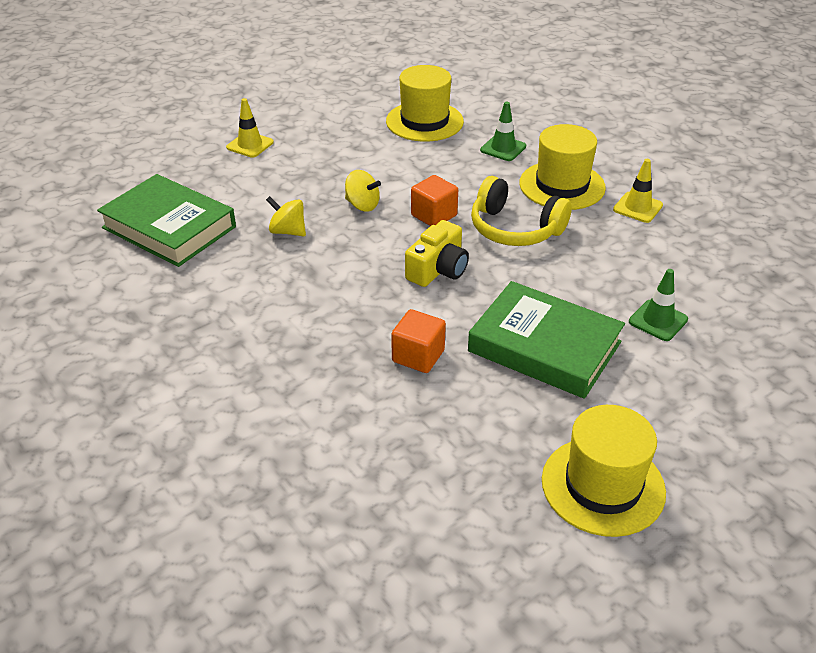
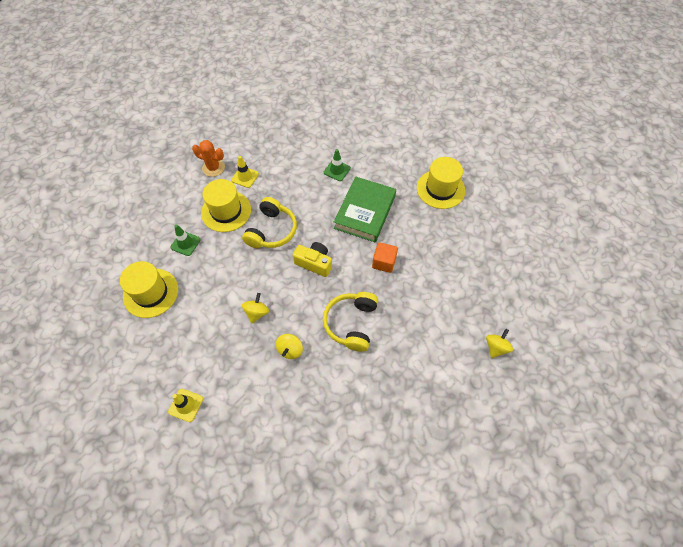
camera: 100 degrees left, 20 degrees up
green book [97,174,236,267] -> none
orange cube [411,175,458,226] -> none
none -> orange cactus [192,140,225,177]
none -> yellow headphones [323,292,378,352]
none -> yellow spinning top [486,329,513,358]

